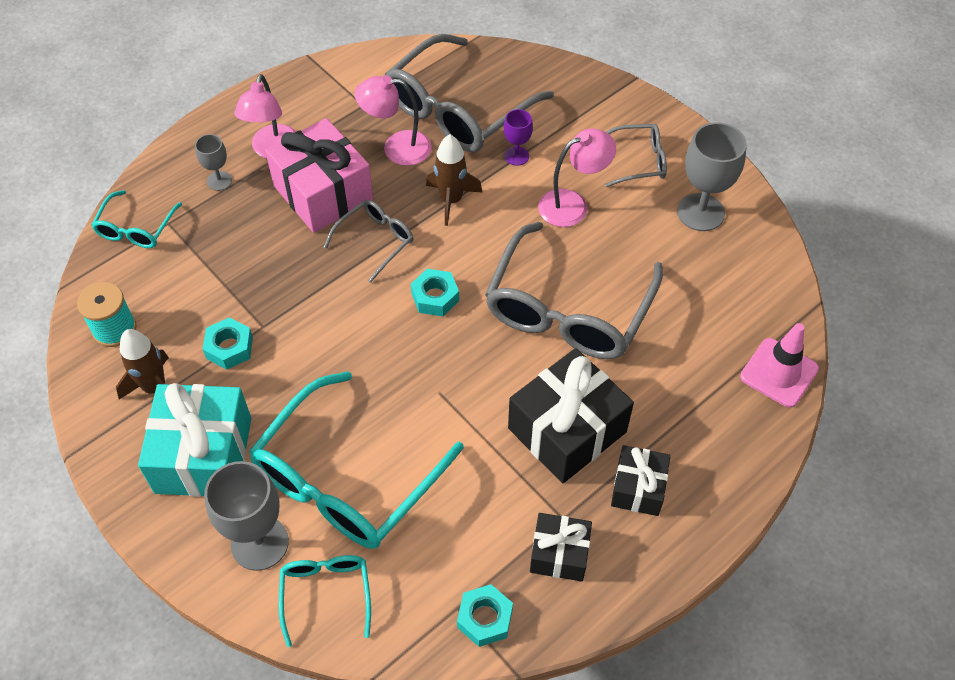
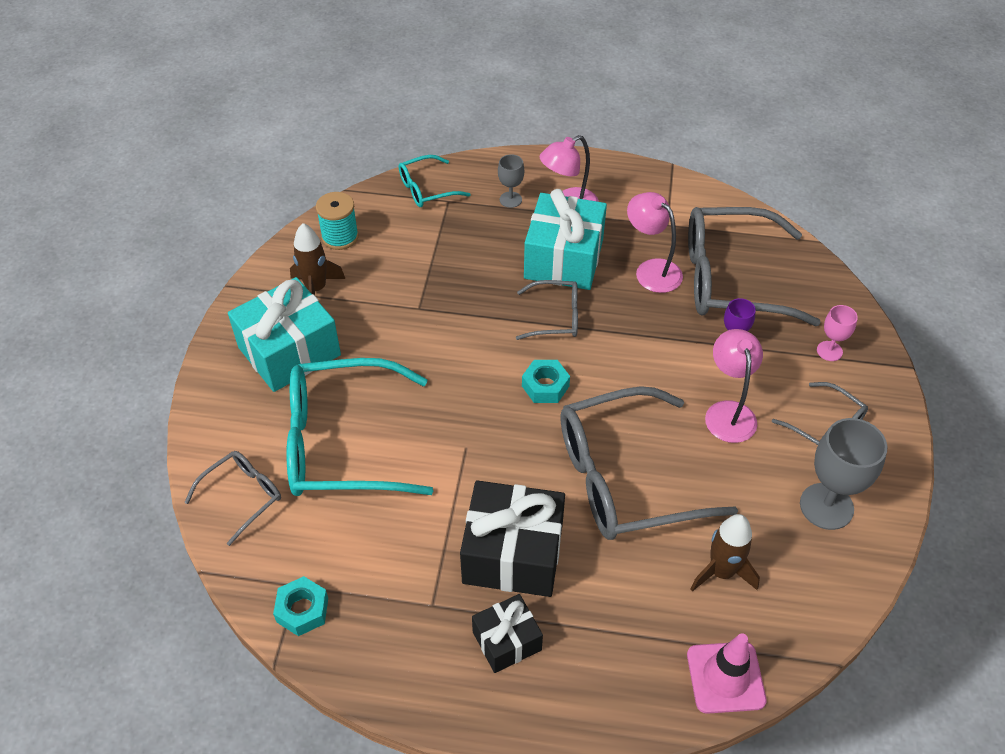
camera: 50 degrees right, 5 degrees down
turquoise nut [203,317,253,370] -> none
grey goblet [204,461,289,571] -> none
pink gift [265,118,373,233] -> turquoise gift [524,189,607,290]
turquoise glasses [279,555,371,647] -> grey glasses [184,451,281,546]
brown rocket [426,134,483,226] -> brown rocket moved to [690,514,760,592]
black gift [530,513,592,581] -> none
pink lamp [538,128,616,227] -> pink lamp turned 120 degrees counterclockwise [705,329,763,443]
none -> pink goblet [817,305,858,361]

